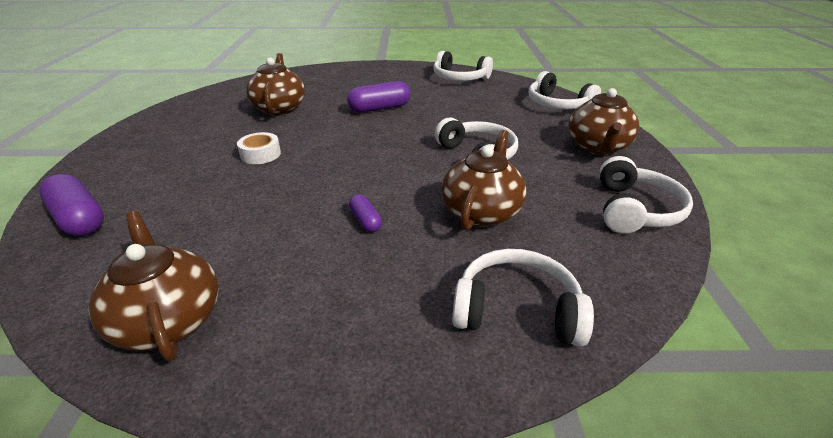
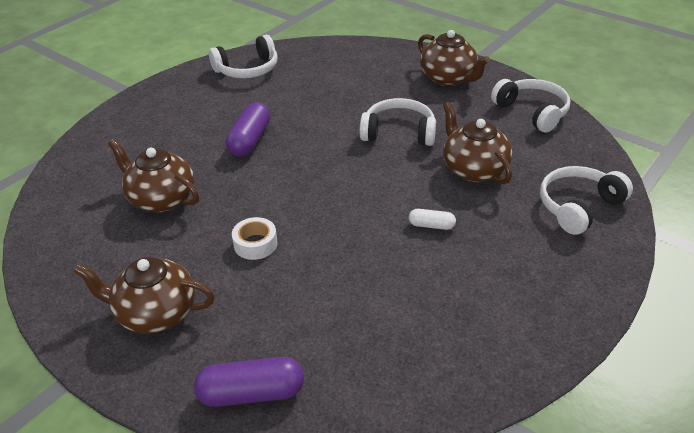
camera: 50 degrees left, 5 degrees up
brown teapot [88,211,219,361] -> brown teapot moved to [74,257,215,334]
purple capsule [349,194,382,232] -> white capsule [409,209,456,230]
white headphones [529,71,601,109] -> none

